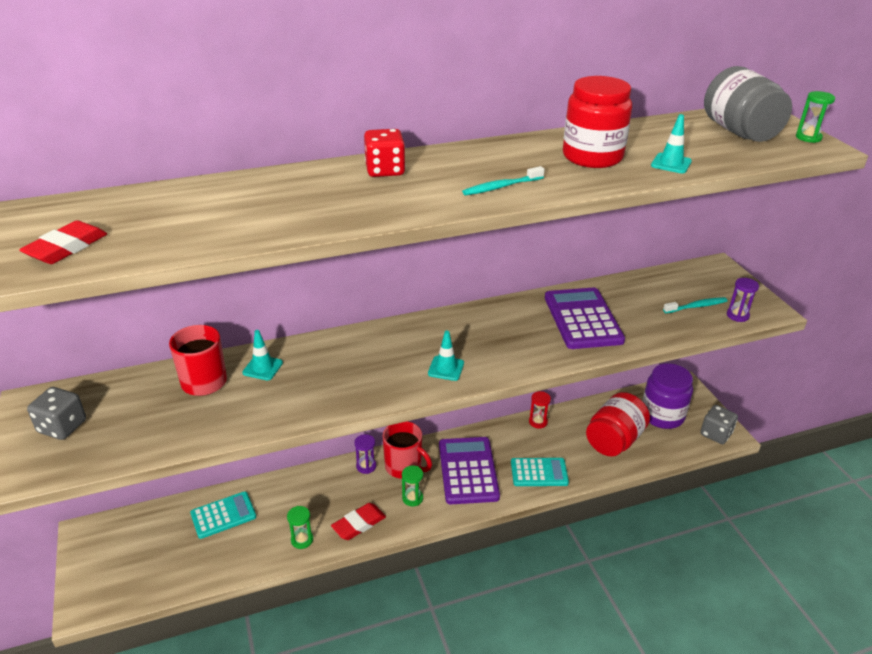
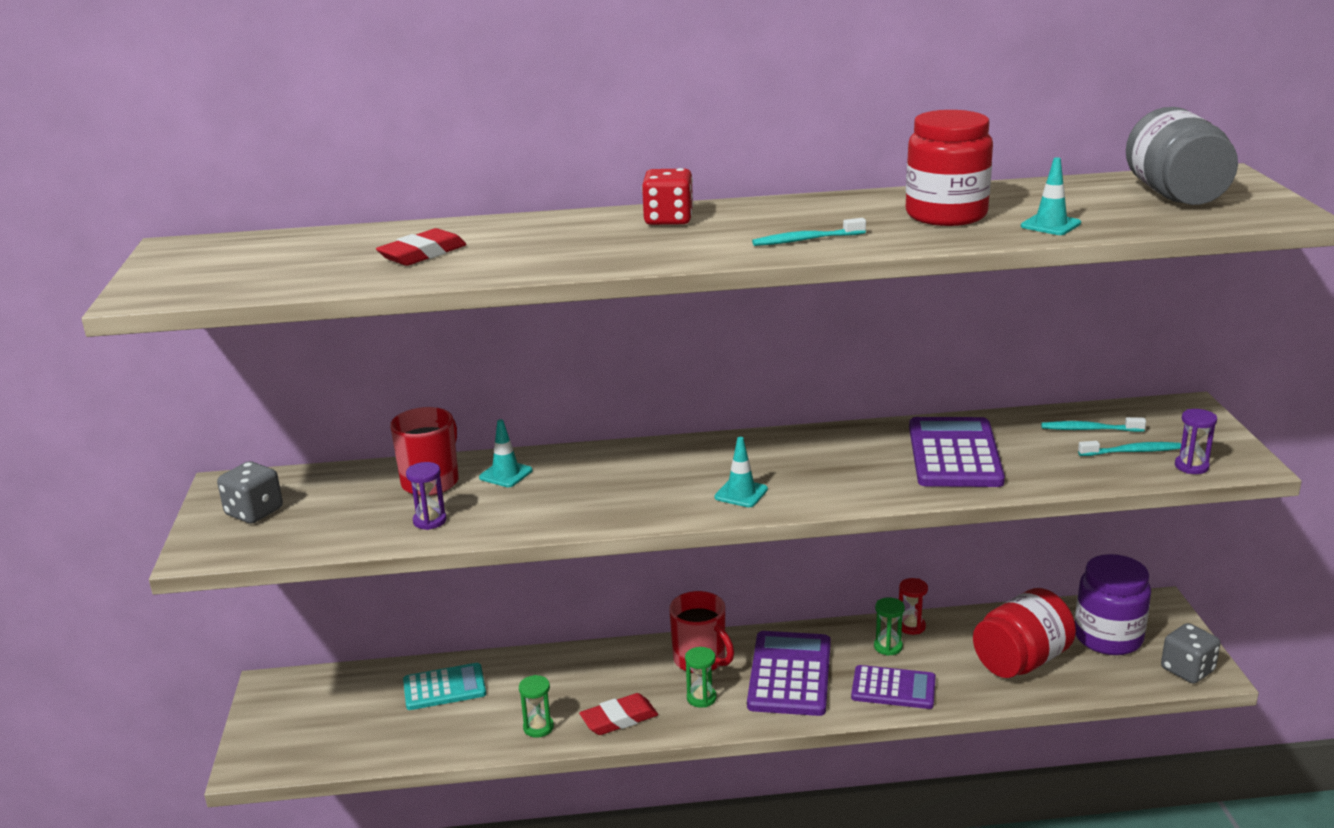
camera: 15 degrees right, 10 degrees down
red eraser [19,220,107,264] -> red eraser moved to [376,228,466,266]
purple hourglass [354,434,376,474] -> purple hourglass moved to [406,462,447,530]
turquoise calculator [511,458,569,486] -> purple calculator [851,665,936,709]
green hourglass [796,91,835,143] -> green hourglass moved to [874,597,905,656]
none -> turquoise toothbrush [1041,417,1146,432]

